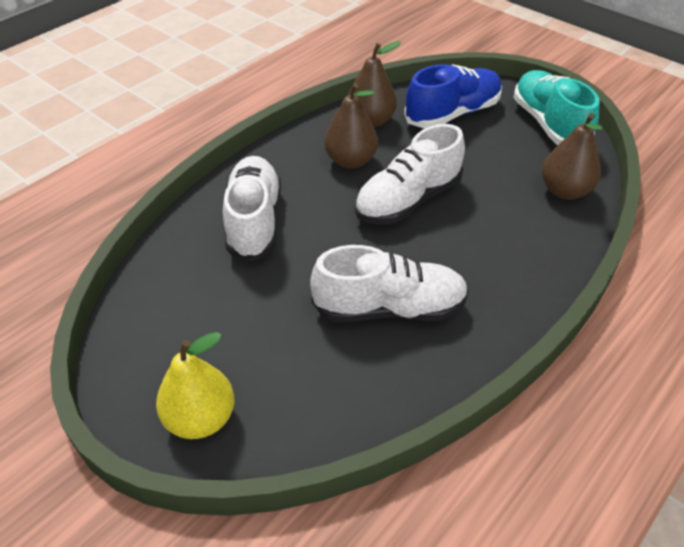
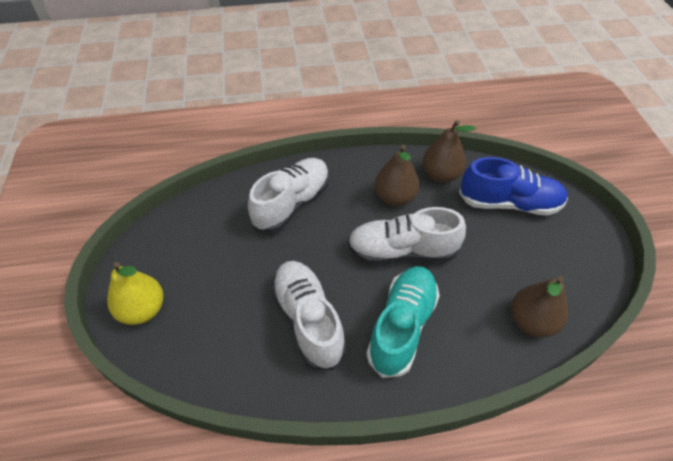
camera: 40 degrees right, 5 degrees up
white shoe [310,245,469,322] -> white shoe turned 150 degrees counterclockwise [271,261,347,370]
turquoise shoe [513,70,599,145] -> turquoise shoe moved to [366,266,440,378]

